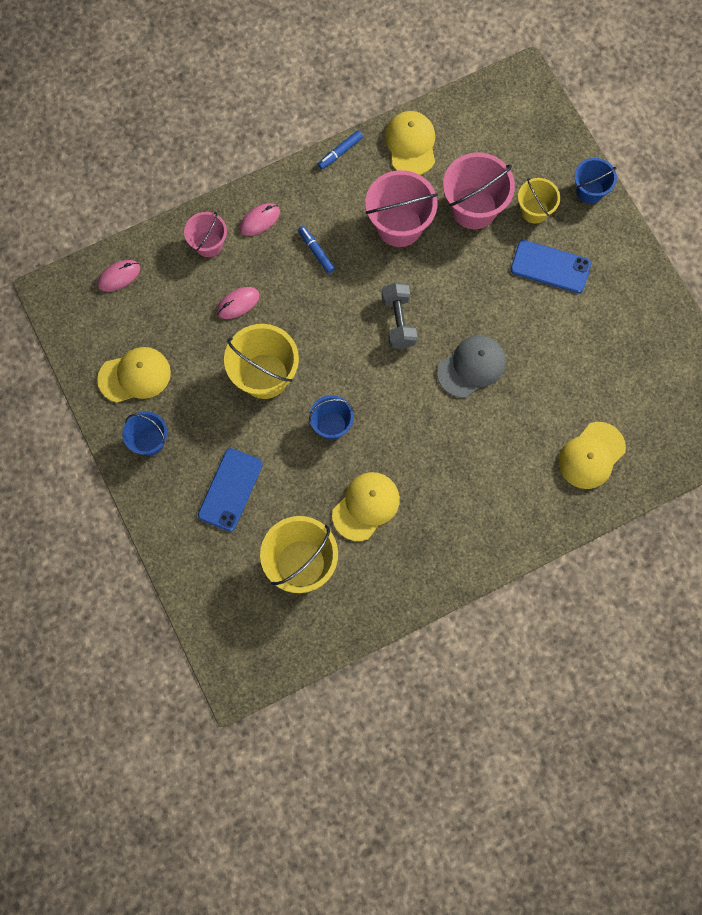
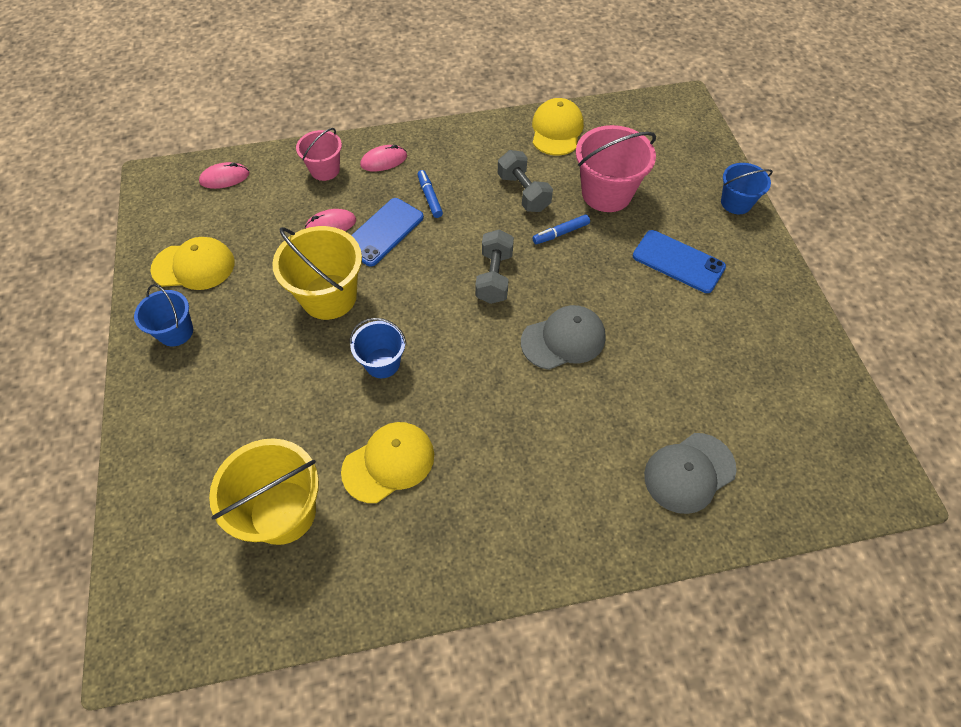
camera: 15 degrees right, 15 degrees down
blue phone [198,448,263,531] -> blue phone moved to [351,198,424,267]
blue marker [318,130,363,169] -> blue marker moved to [532,214,590,244]
pink bucket [365,170,438,247] -> grey dumbbell [498,150,553,212]
yellow bucket [518,178,560,224] -> none
yellow cap [559,422,626,489] -> grey cap [644,433,737,514]

